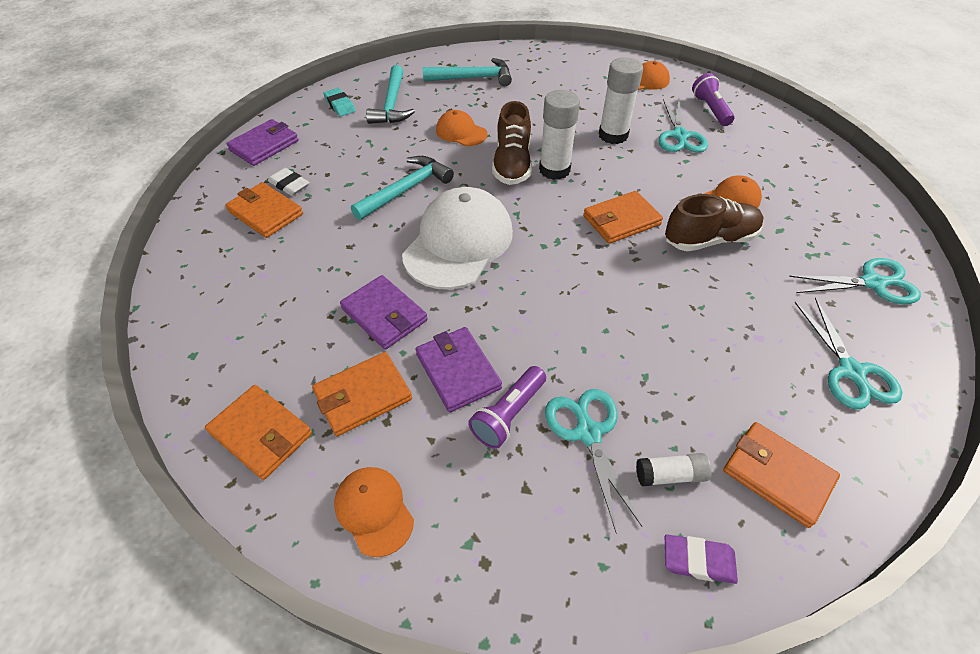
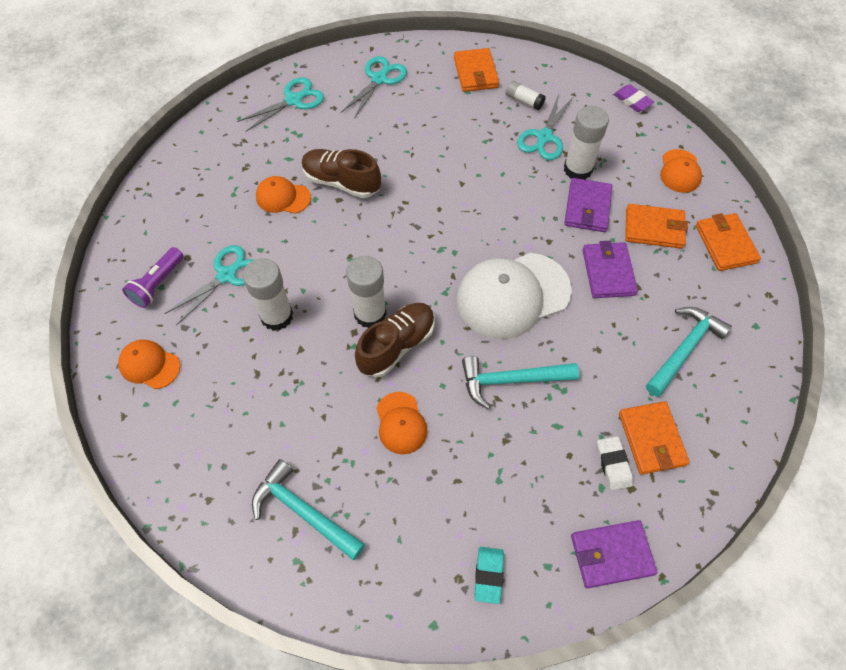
camera: 140 degrees left, 10 degrees up
turquoise hammer [366,65,415,124] -> turquoise hammer moved to [646,307,732,397]
purple flashlight [468,366,546,449] -> white glue stick [564,106,609,180]
orange wallet [583,191,663,244] -> none
purple eraser [665,534,738,584] -> purple eraser moved to [614,84,654,112]
turquoise scissors [789,258,921,304] -> turquoise scissors turned 105 degrees clockwise [237,77,324,132]

